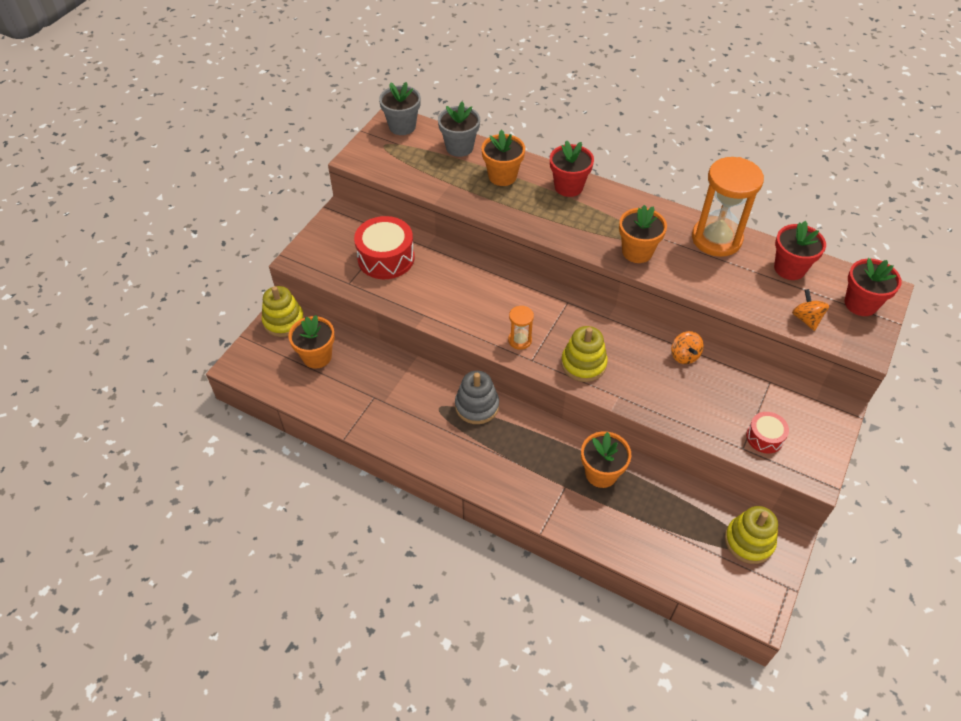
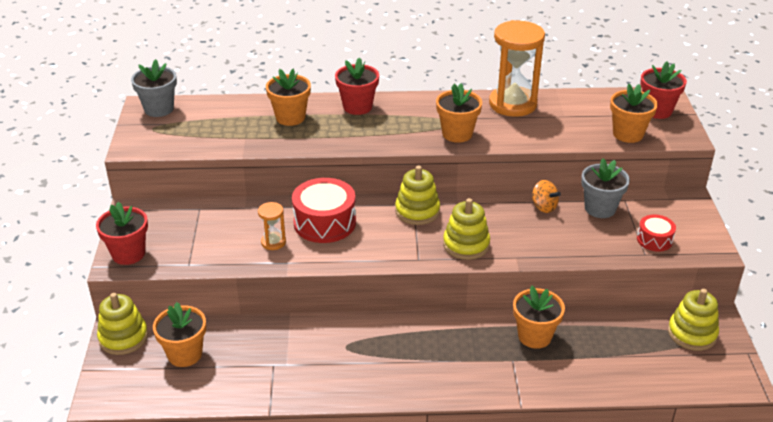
camera: 30 degrees left, 15 degrees down
red drum [354,216,414,279] -> red drum moved to [292,178,356,243]
grey flower pot [438,101,480,157] -> grey flower pot moved to [581,158,630,218]
grey stacking toy [455,371,499,424] -> none
orange hourglass [508,306,534,350] -> orange hourglass moved to [258,202,286,250]
red flower pot [774,221,826,280] -> red flower pot moved to [96,202,148,265]
orange spinning top [792,289,829,331] -> orange flower pot [610,84,658,143]
none -> yellow stacking toy [395,166,440,225]

